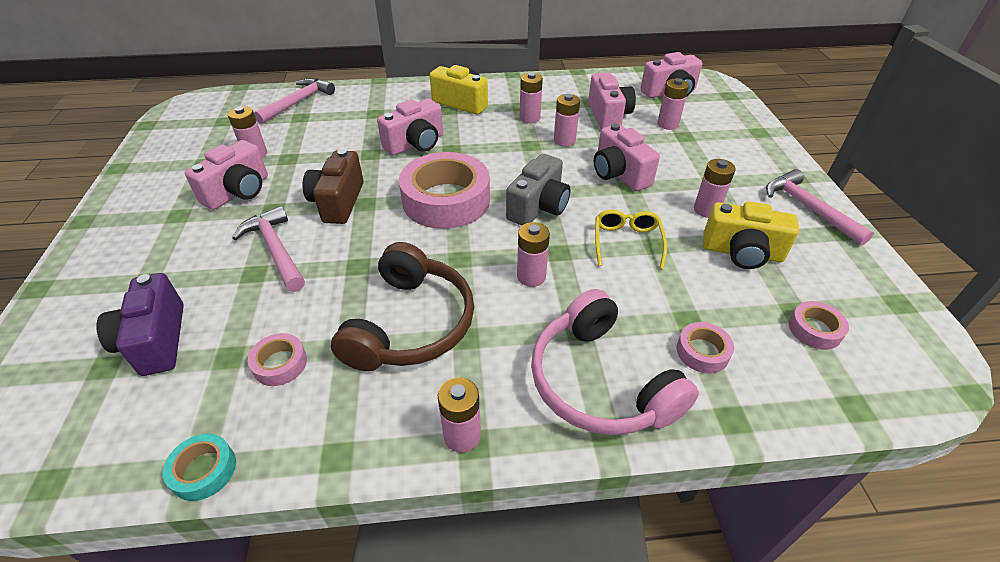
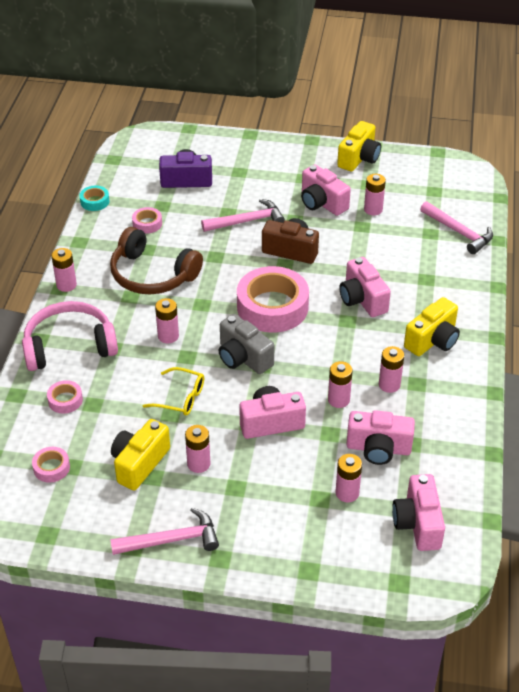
camera: 105 degrees right, 0 degrees up
none -> yellow camera [337,121,381,172]

